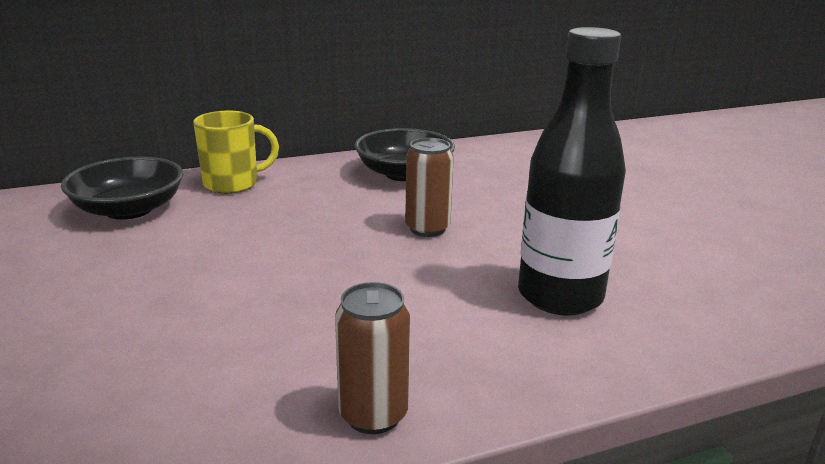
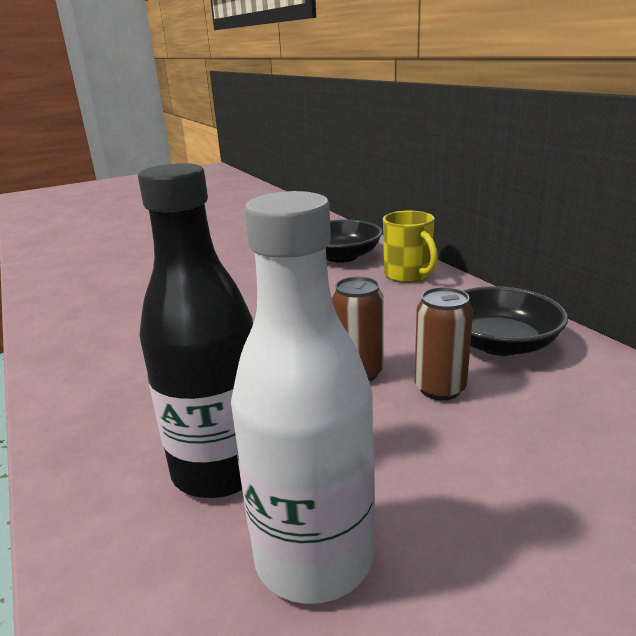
camera: 85 degrees right, 0 degrees up
brown can [335,282,410,434] -> brown can moved to [414,287,473,401]
none -> white bottle [231,191,375,604]

